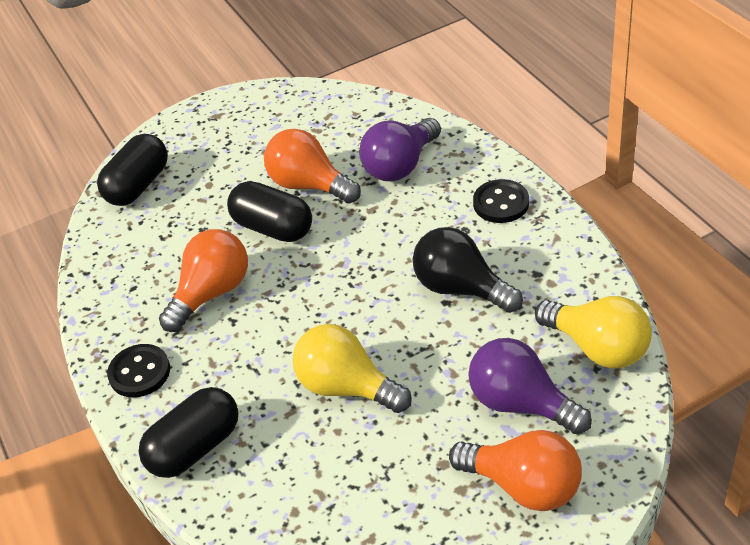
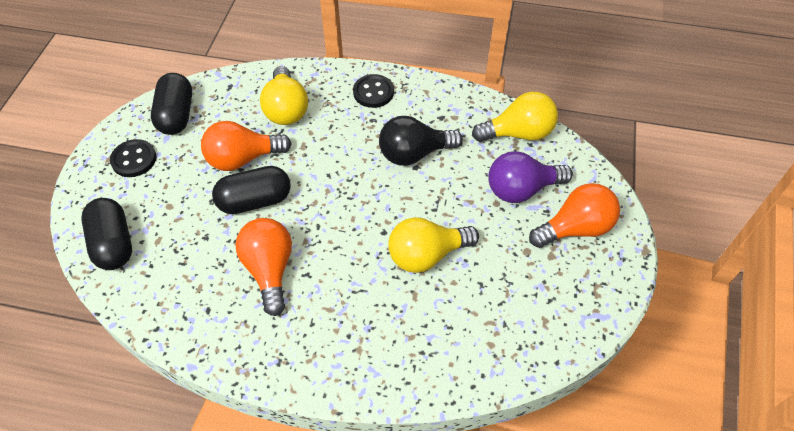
camera: 55 degrees left, 10 degrees up
black button [107,344,170,397] -> black button moved to [110,139,156,177]
black capsule [138,387,239,478] -> black capsule moved to [151,73,192,135]
purple light bulb [359,118,441,181] -> yellow light bulb [260,66,308,125]

